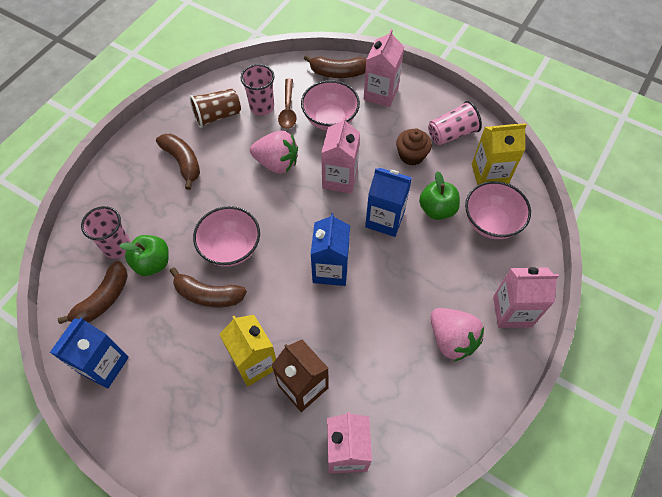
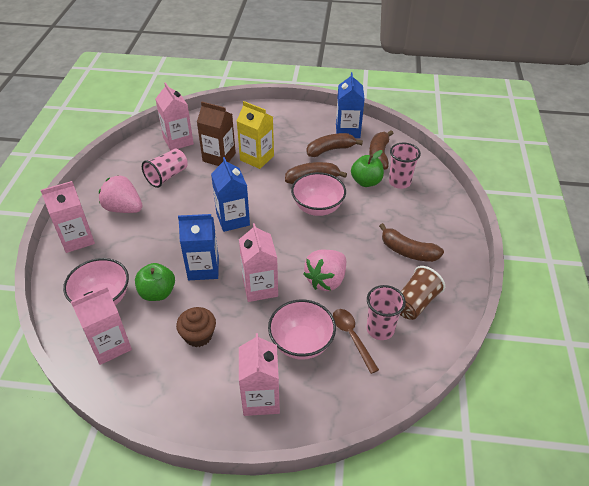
camera: 155 degrees right, 15 degrees down
pink strawberry [250,131,298,174] -> pink strawberry turned 45 degrees counterclockwise [303,250,346,291]
brown banana [304,55,366,78] -> brown banana moved to [307,133,363,157]
pink cup [428,101,482,145] -> pink cup moved to [142,149,188,188]
yellow carton [472,123,527,185] -> pink carton [71,286,132,365]

